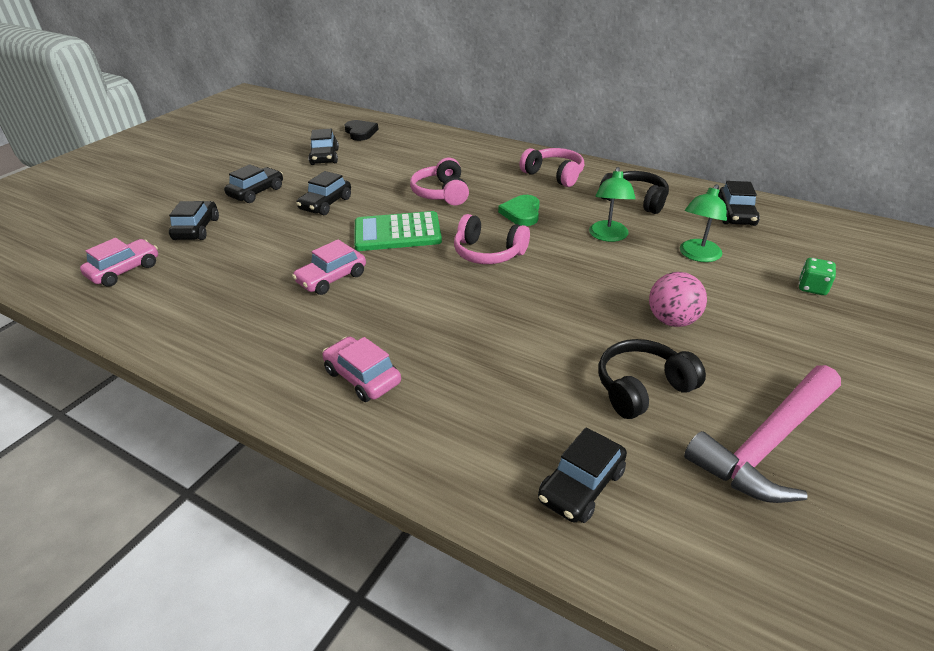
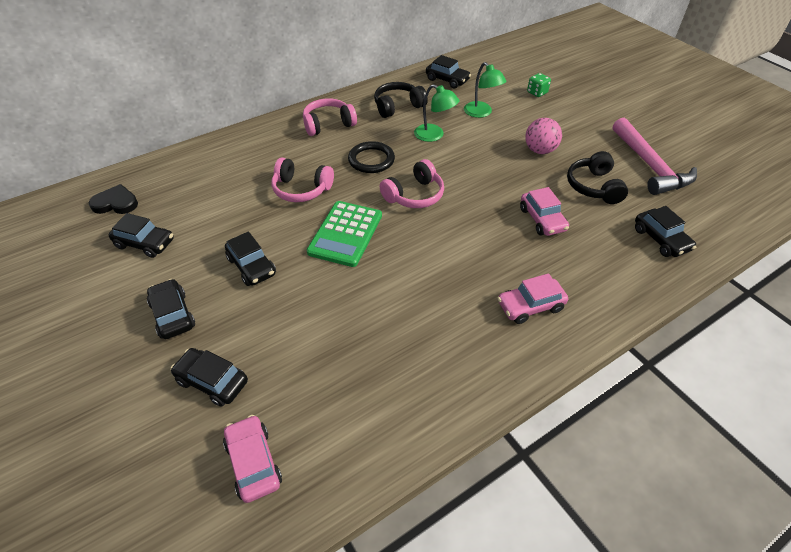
camera: 65 degrees left, 10 degrees up
pink car [292,239,366,295] -> pink car moved to [520,187,569,236]
green heart [498,195,540,226] -> black ring [348,141,395,173]

